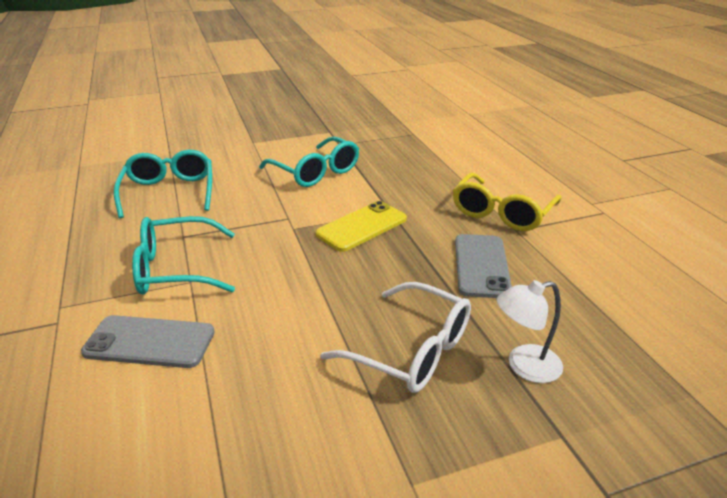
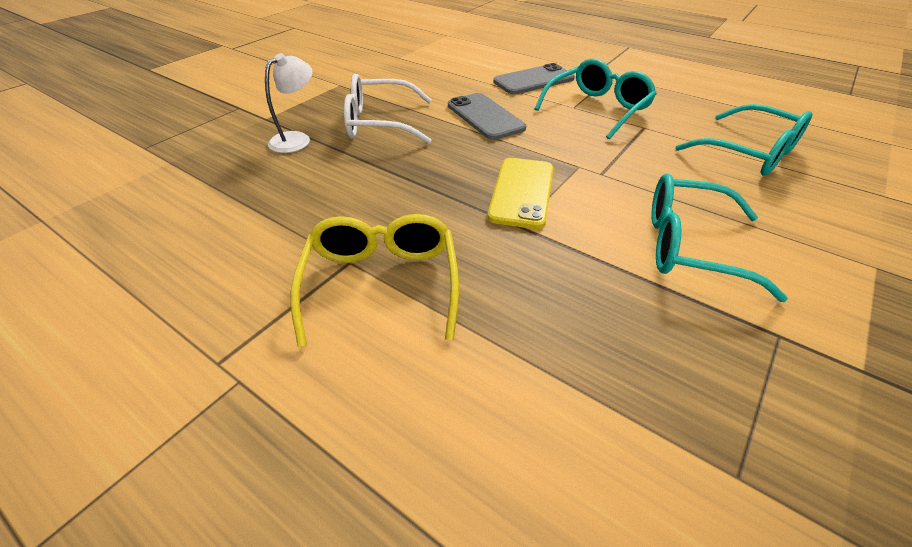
camera: 145 degrees right, 10 degrees up
grey phone [455,234,512,298] -> grey phone moved to [448,93,526,140]

